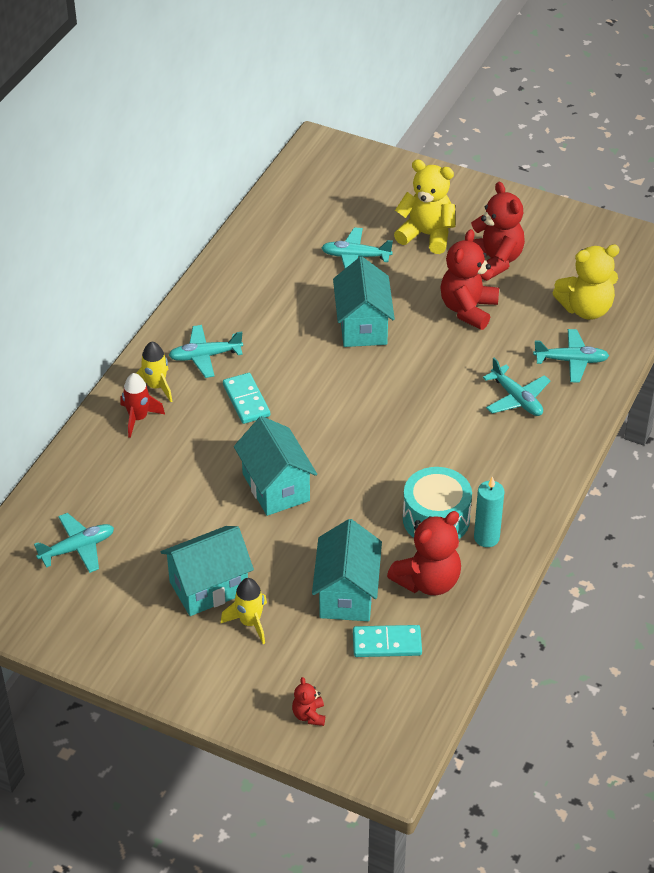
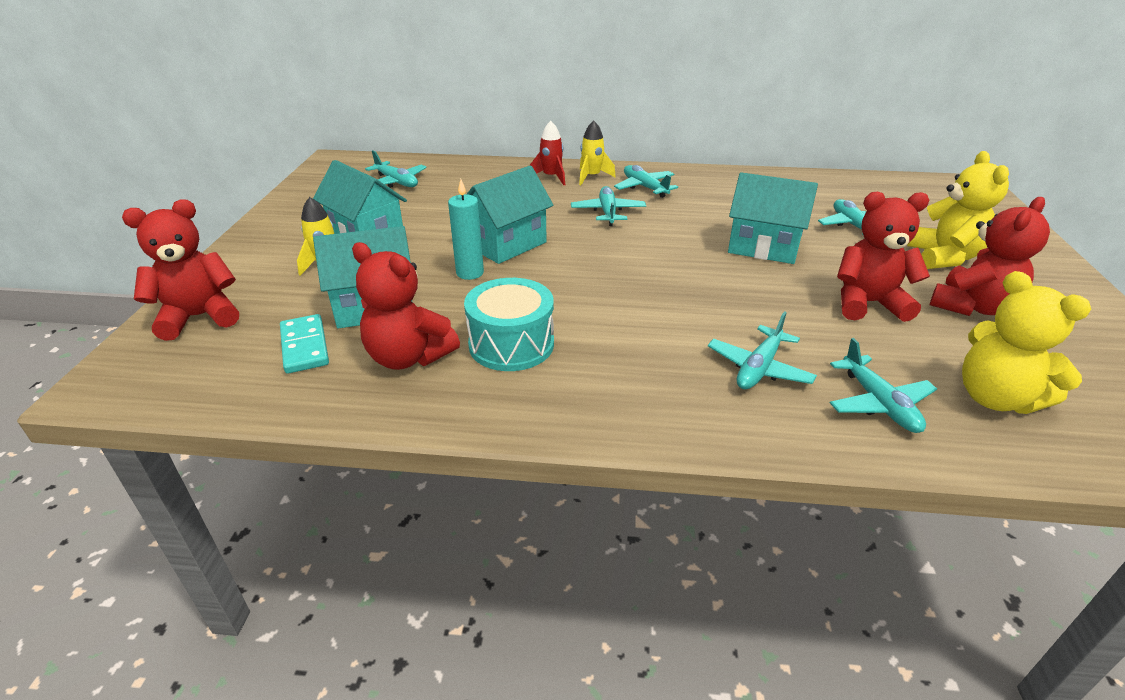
camera: 70 degrees right, 10 degrees down
turquoise domino [223,373,270,424] -> turquoise plane [571,186,646,226]
red teddy bear [292,677,325,726] -> red teddy bear [122,199,239,341], size x2.10
turquoise house [333,257,395,347] -> turquoise house turned 45 degrees clockwise [728,172,818,264]
turquoise candle [474,476,504,547] -> turquoise candle moved to [448,179,484,280]

